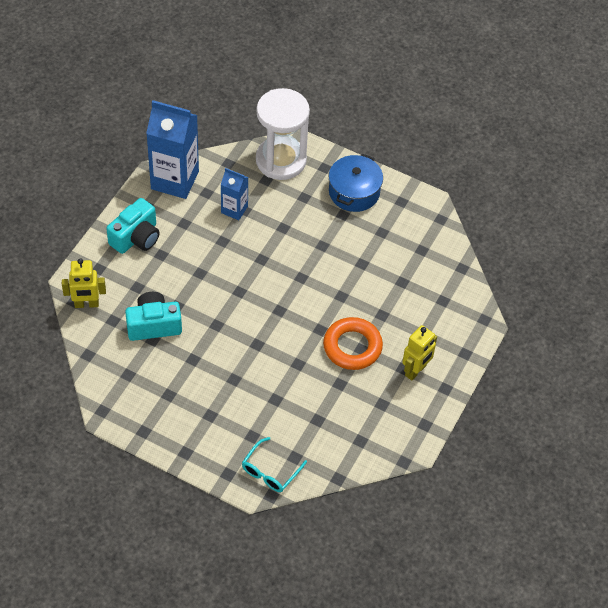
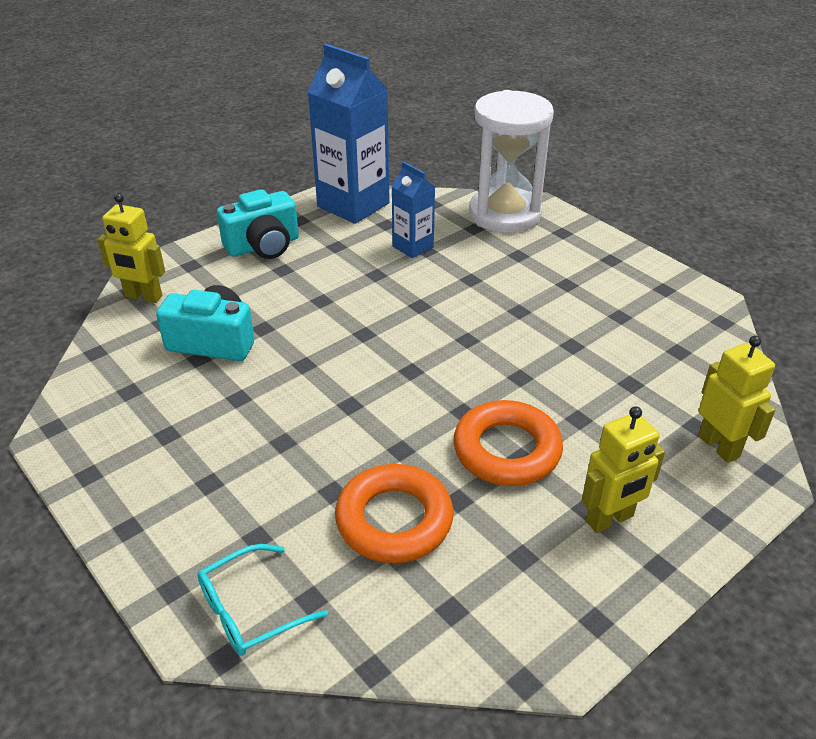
camera: 25 degrees right, 15 degrees down
blue pot [329,154,383,212] -> none
none -> orange ring [335,464,454,563]
none -> yellow robot [698,336,776,463]

